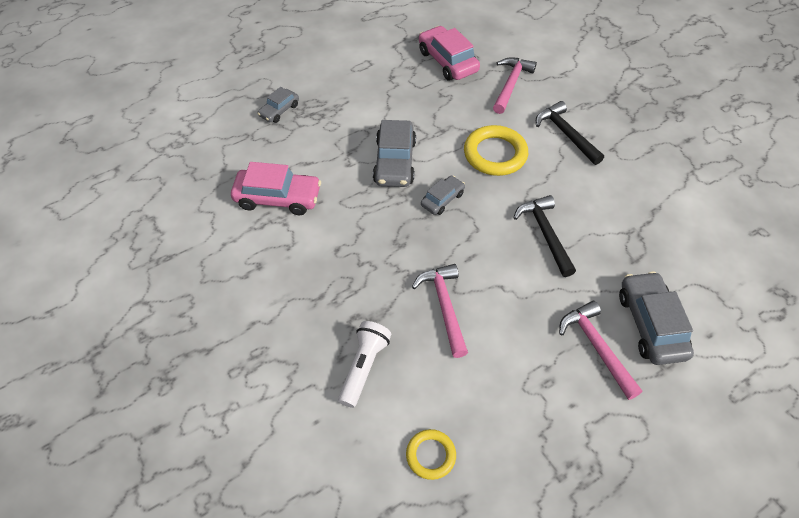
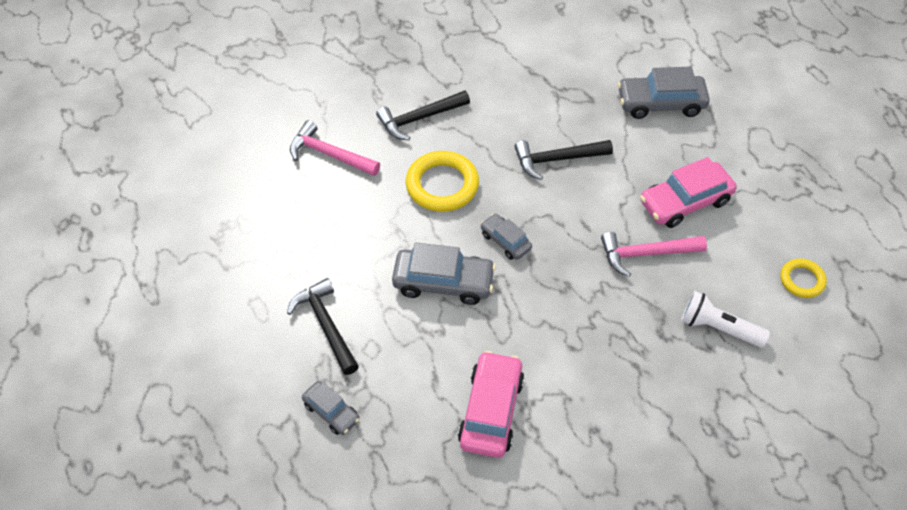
camera: 85 degrees left, 0 degrees up
pink car [419,26,480,81] -> pink car moved to [640,157,737,228]
pink hammer [559,301,642,400] -> none
none -> black hammer [287,278,359,375]

